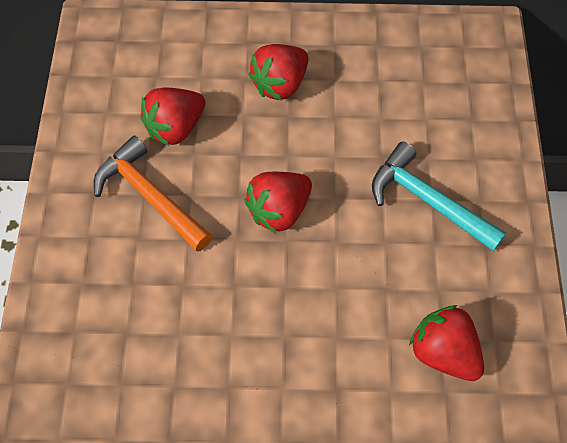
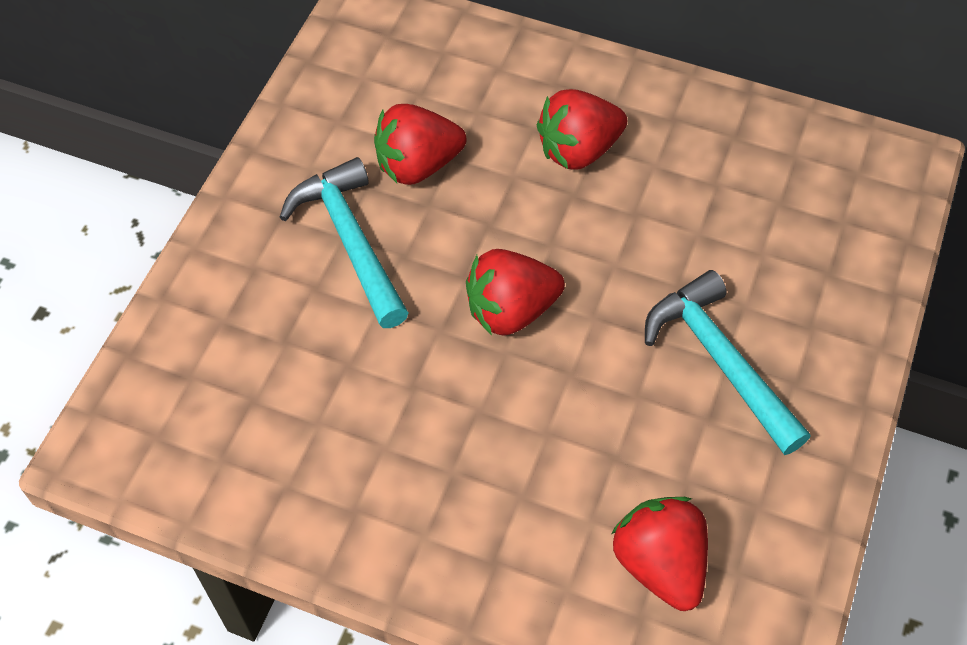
camera: 20 degrees right, 5 degrees down
orange hammer [94,135,212,252] -> turquoise hammer [279,157,409,328]

